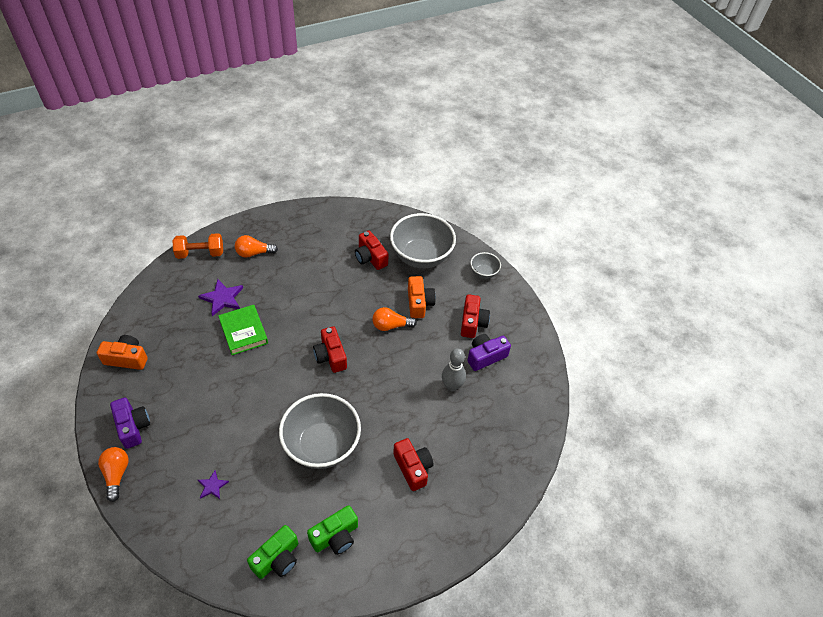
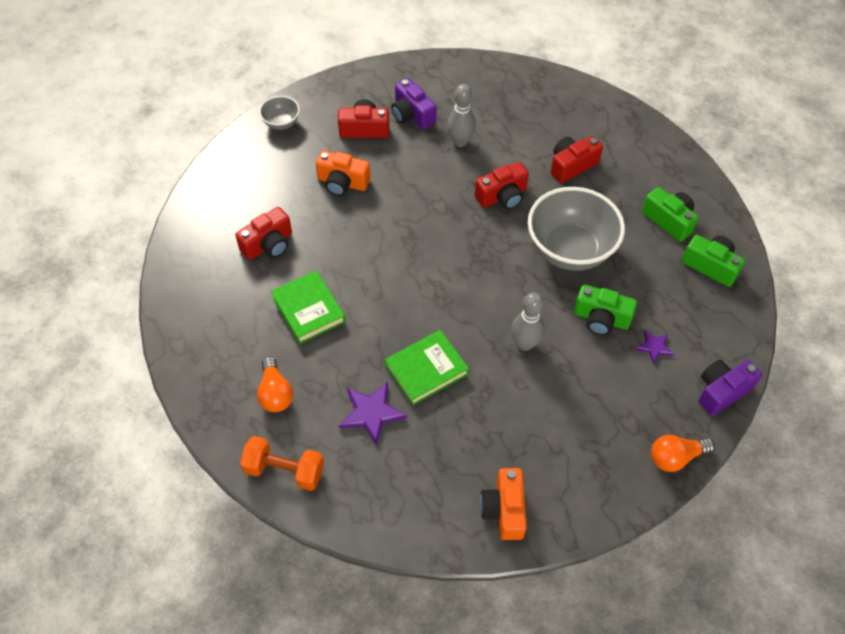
camera: 95 degrees left, 5 degrees up
purple camera [110,398,150,449] -> purple camera moved to [698,360,762,416]
orange dumbbell [173,233,223,259] -> orange dumbbell turned 60 degrees counterclockwise [240,436,324,491]
red camera [313,326,347,373] -> red camera moved to [475,162,529,210]
orange light bulb [372,307,417,331] -> none
grey bowl [390,213,456,268] -> none
orange camera [408,276,436,318] -> orange camera turned 150 degrees counterclockwise [316,151,371,196]
none -> green book [271,271,346,344]
none -> grey bowling pin [511,293,545,351]
none -> green camera [574,284,637,335]

